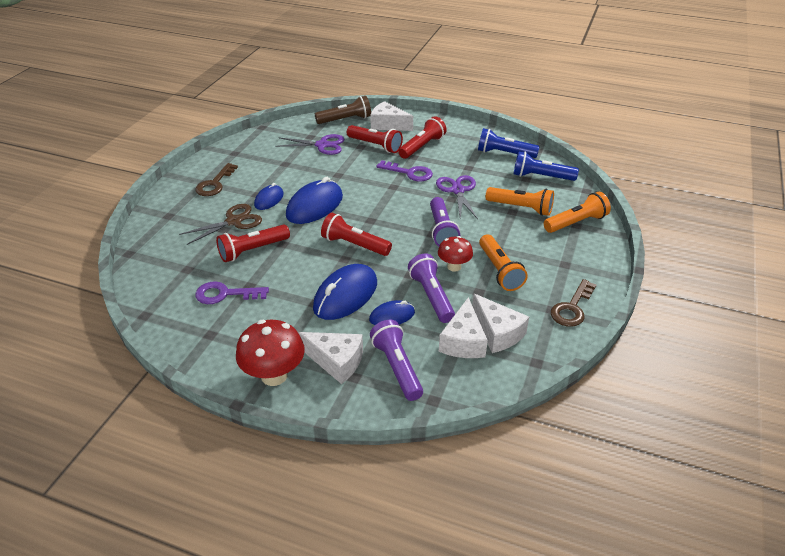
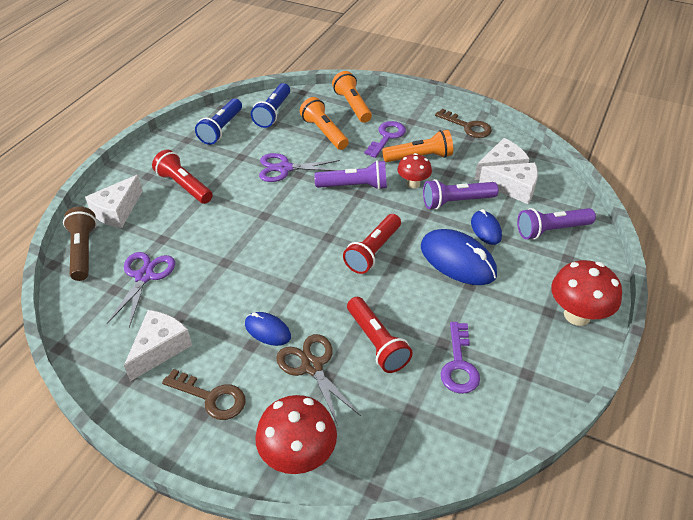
camera: 85 degrees left, 5 degrees up
blue mouse [286,177,343,224] -> none
white cheese [298,332,363,384] -> white cheese moved to [124,310,192,381]
red flashlight [347,125,403,153] -> none
purple key [376,160,433,181] -> purple key moved to [364,121,406,158]
orange flashlight [486,187,554,216] -> orange flashlight turned 60 degrees counterclockwise [300,97,349,150]
none -> red mushroom [255,395,337,474]

